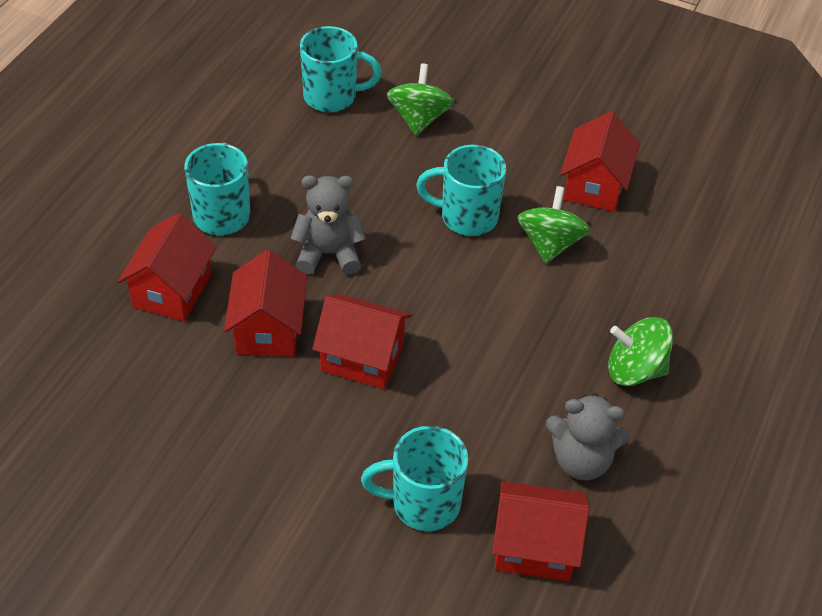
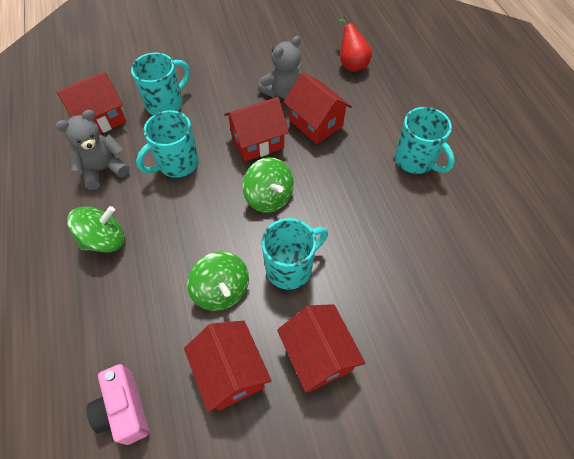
camera: 140 degrees right, 10 degrees up
red house [118,213,217,321] -> red house moved to [277,304,365,392]
grey teddy bear [290,175,366,275] -> grey teddy bear moved to [258,36,302,99]
turquoise mug [300,26,381,112] -> turquoise mug moved to [136,110,199,178]
green spinning top [387,63,454,135] -> green spinning top moved to [243,157,294,213]
none -> pink camera [86,364,149,445]
none -> red pear [338,15,372,72]

